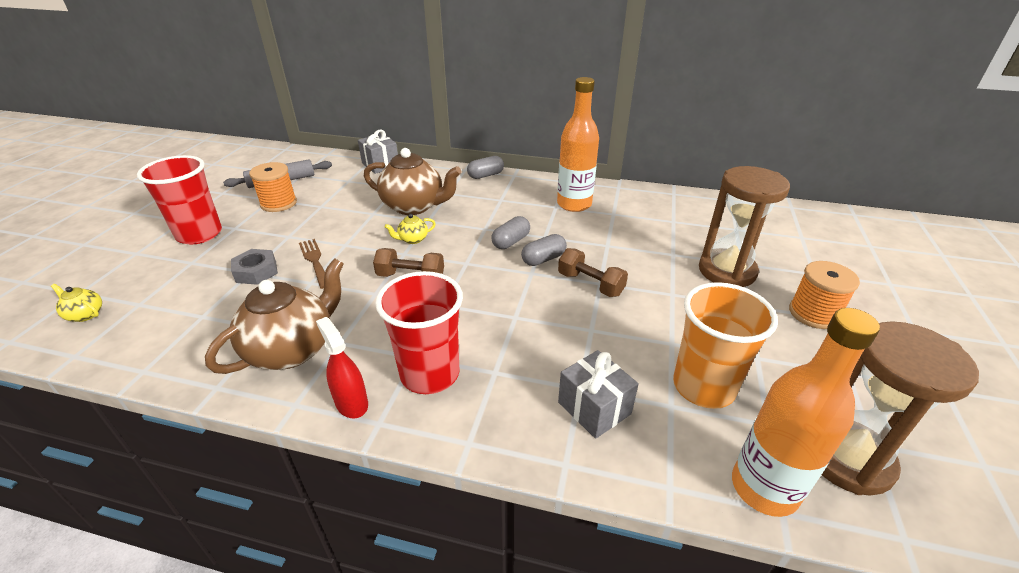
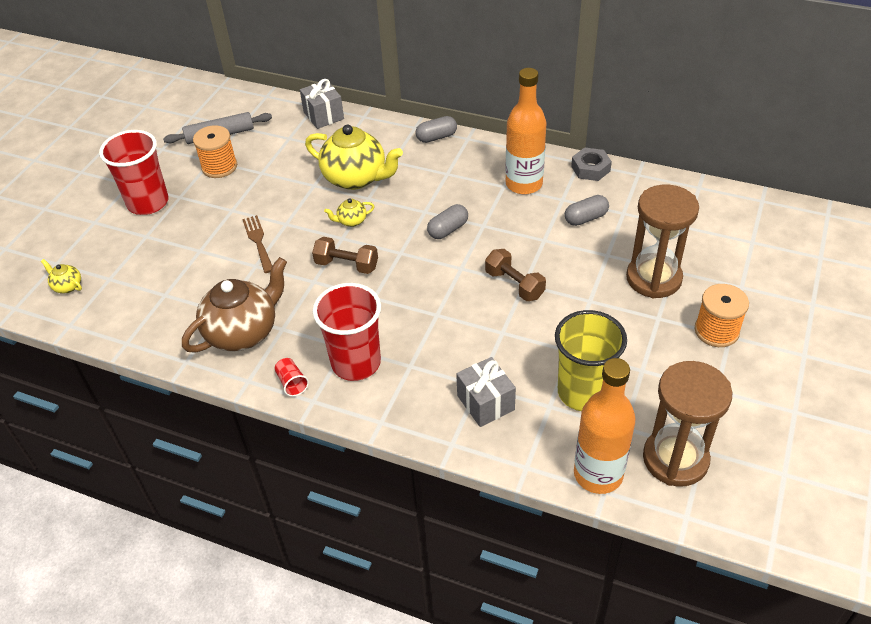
camera: 10 degrees right, 10 degrees up
grey nut [231,249,278,285] -> grey nut moved to [571,147,612,181]
red spray bottle [316,317,368,419] -> red cup [275,358,309,397]
brown teapot [364,148,462,215] -> yellow teapot [305,125,403,190]
grey capsule [521,234,567,266] -> grey capsule moved to [565,195,609,226]
orange cup [673,282,778,409] -> yellow cup [555,310,627,411]

